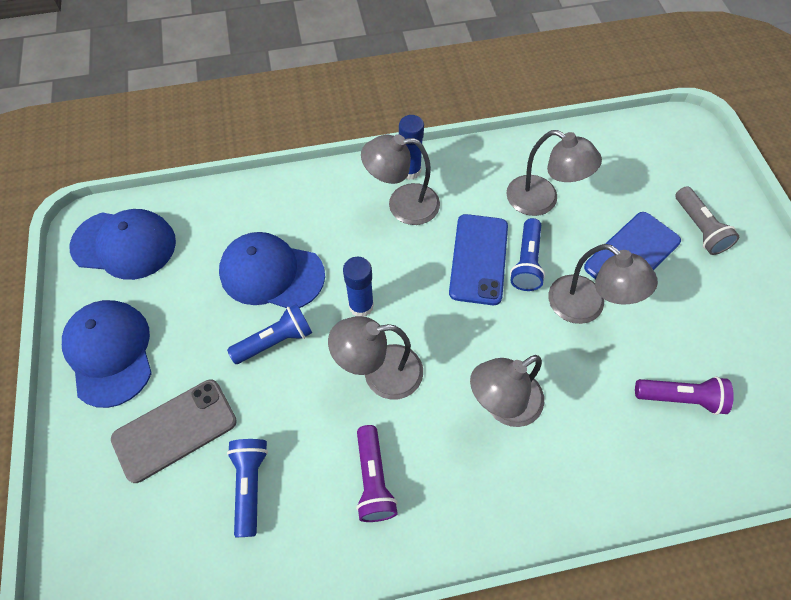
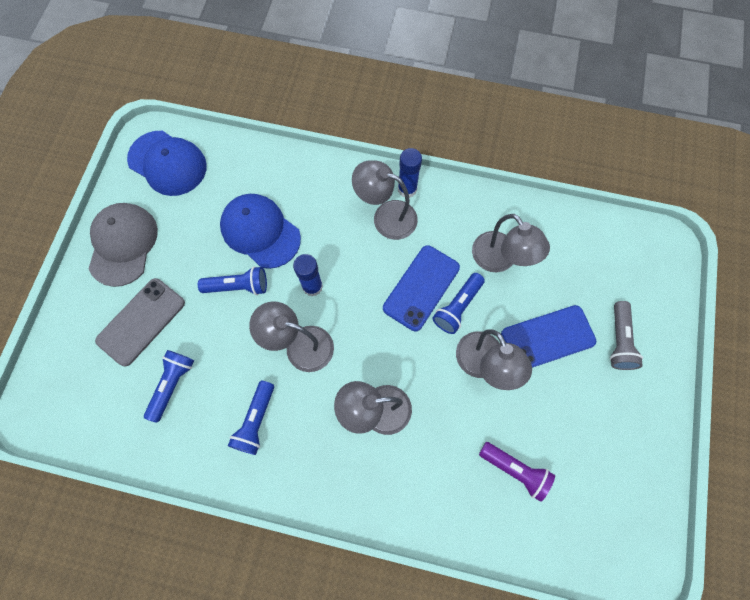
camera: 25 degrees right, 10 degrees up
blue cap [62,300,152,408] -> grey cap [89,203,158,287]
grey phone [111,380,237,483] -> grey phone turned 45 degrees counterclockwise [95,278,185,366]
purple flashlight [356,425,398,522] -> blue flashlight [228,381,274,455]

